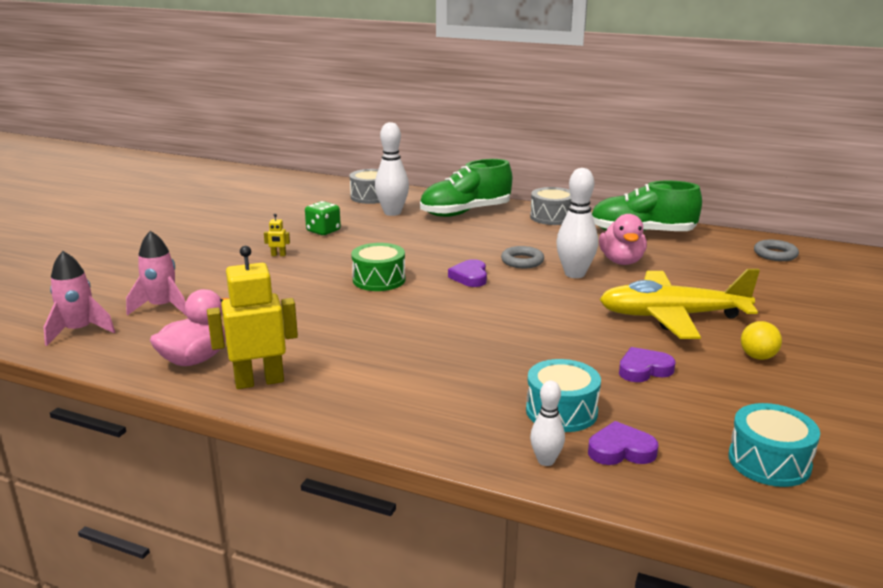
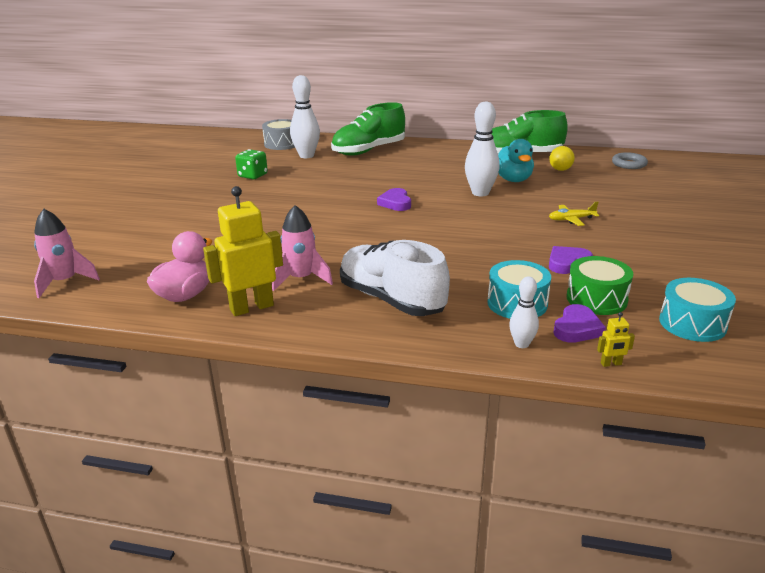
camera: 10 degrees left, 5 degrees up
pink rocket [126,231,187,316] -> pink rocket moved to [272,205,333,291]
yellow robot [264,214,290,256] -> yellow robot moved to [597,312,635,367]
green drum [351,243,405,291] -> green drum moved to [567,256,633,315]
grey ring [501,246,544,268] -> none
grey drum [530,187,571,225] -> none
purple heart [588,421,658,465] -> purple heart turned 135 degrees clockwise [553,304,606,343]
pink duck [599,214,647,265] -> turquoise duck [498,139,534,182]
yellow plane [599,269,760,339] -> yellow plane [549,202,599,226], size x0.40
yellow ball [741,321,782,360] -> yellow ball moved to [549,146,575,171]
none -> white shoe [340,240,450,316]

